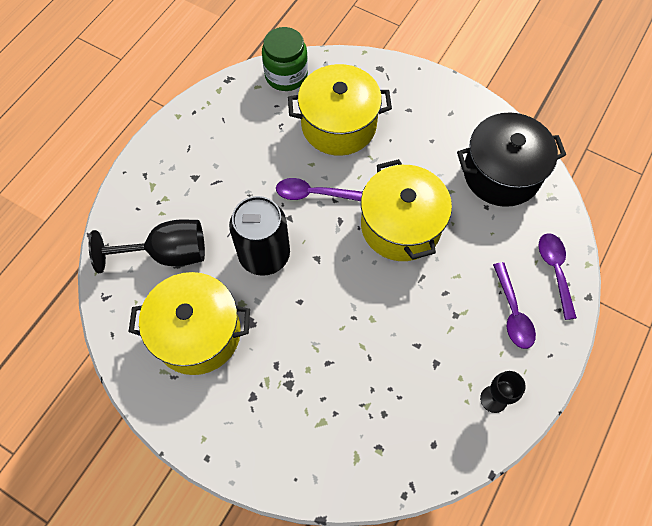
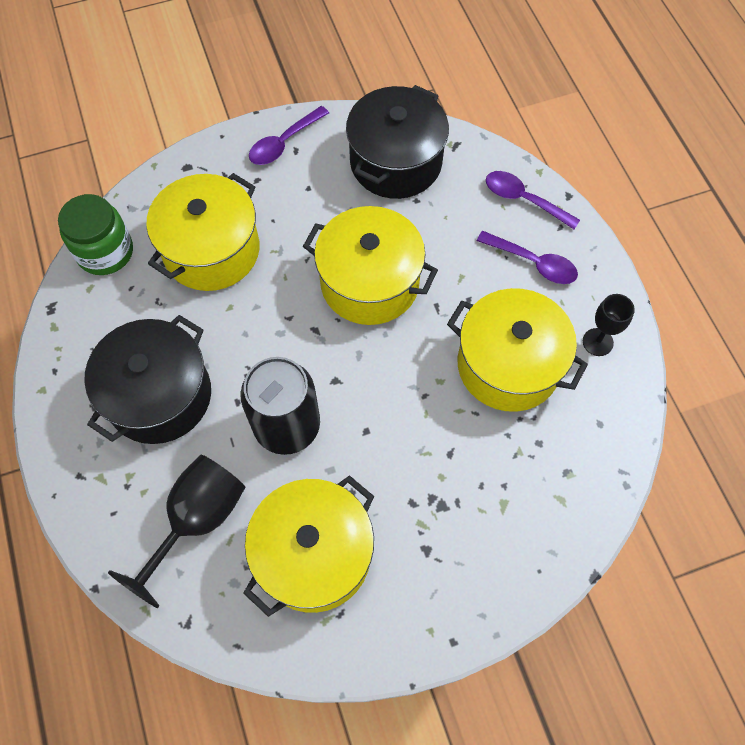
camera: 50 degrees left, 0 degrees up
purple spoon [276,178,362,201] -> purple spoon moved to [249,106,329,165]
none -> black pot [84,315,211,444]
none -> yellow pot [447,288,588,412]

